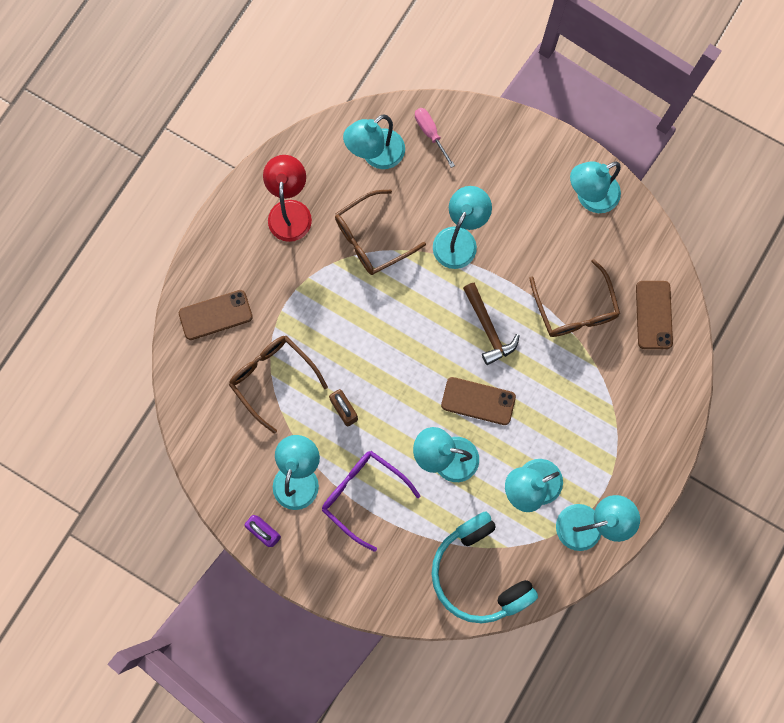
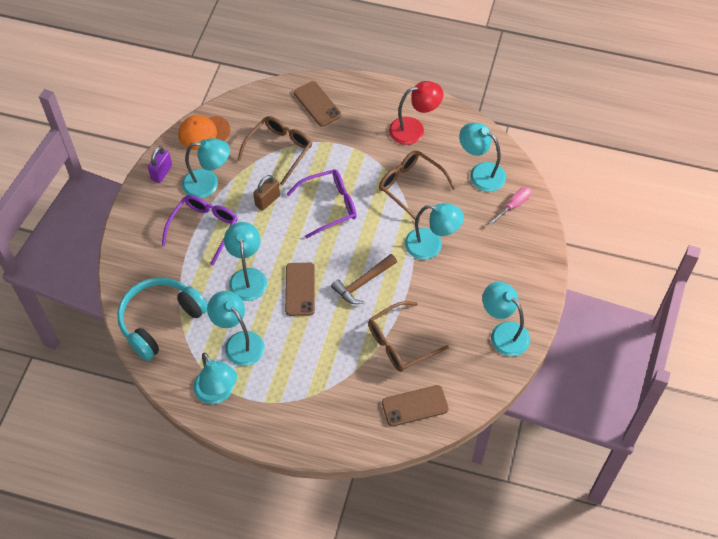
camera: 75 degrees right, 20 degrees down
none -> orange cap [179,115,230,150]
none -> purple glasses [287,169,357,239]

